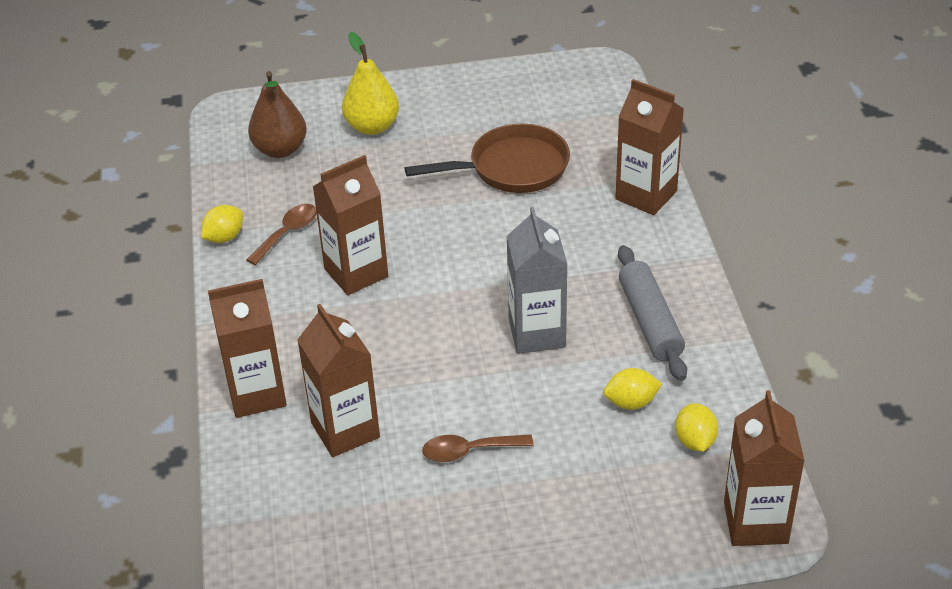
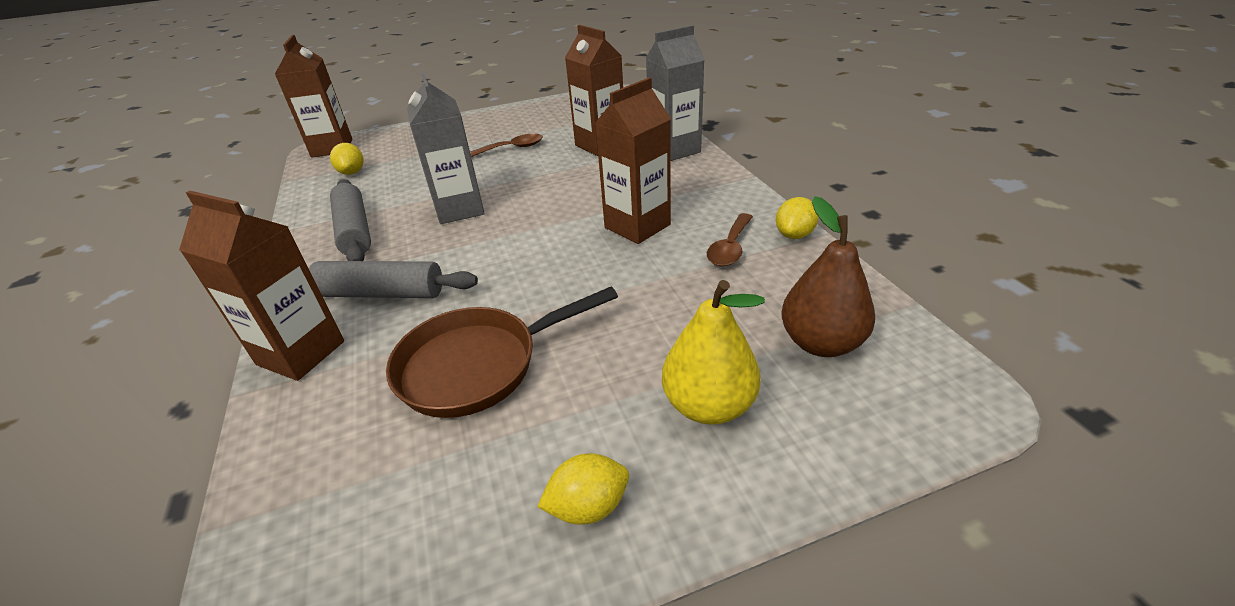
camera: 170 degrees right, 5 degrees down
brown carton [208,279,287,418] -> grey carton [646,25,704,161]
yellow lemon [604,368,662,410] -> yellow lemon moved to [537,453,629,525]
none -> grey rolling pin [309,261,478,298]

